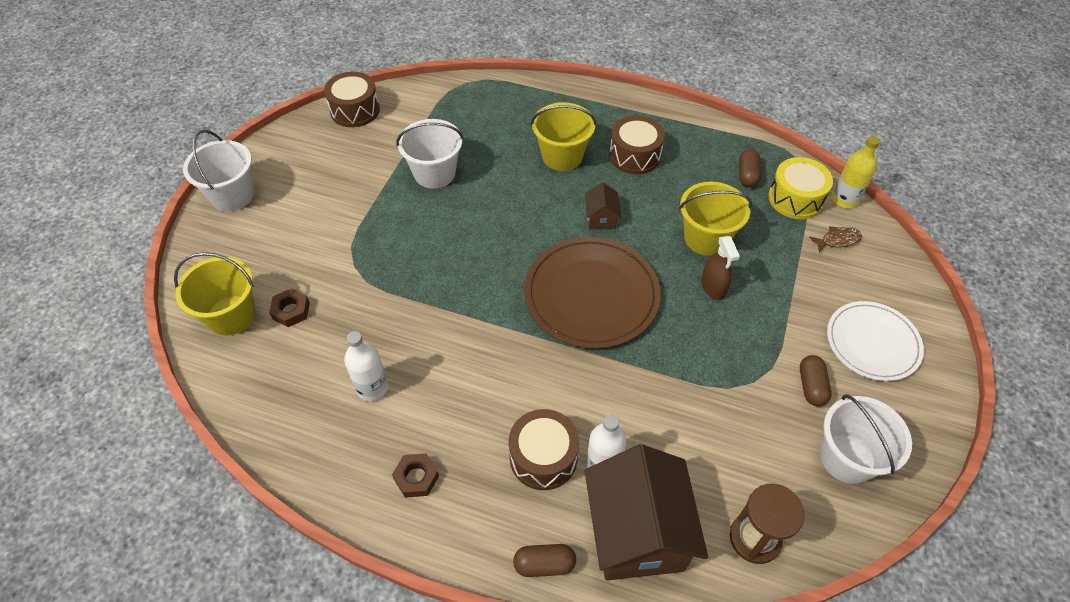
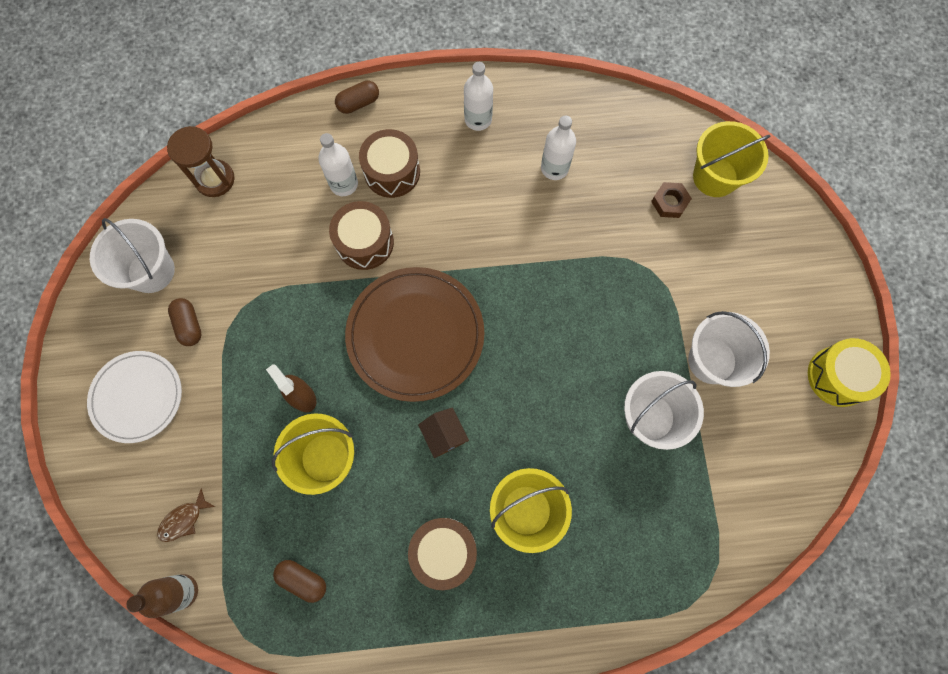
camera: 155 degrees right, 20 degrees up
white bucket [183,130,254,211] -> white bucket moved to [688,311,770,387]
brown drum [324,72,380,127] -> brown drum moved to [329,201,394,270]
brown nut [392,453,439,498] -> white bottle [464,62,493,131]
brown house [585,444,708,580] -> none
brown capsule [739,149,761,187] -> brown capsule turned 45 degrees counterclockwise [273,560,326,603]
yellow drum [768,157,833,219] -> yellow drum moved to [808,338,891,407]
yellow bottle [832,136,880,208] -> brown bottle [126,574,198,618]

